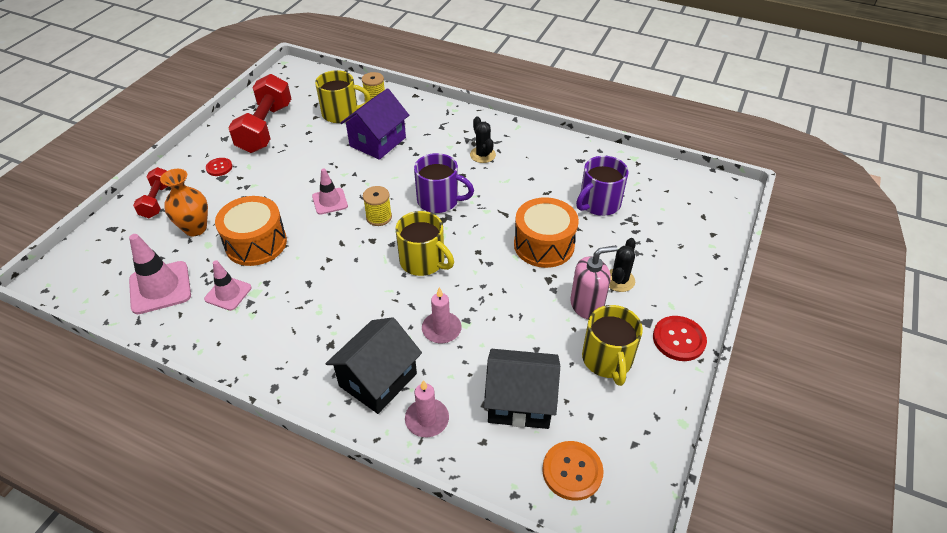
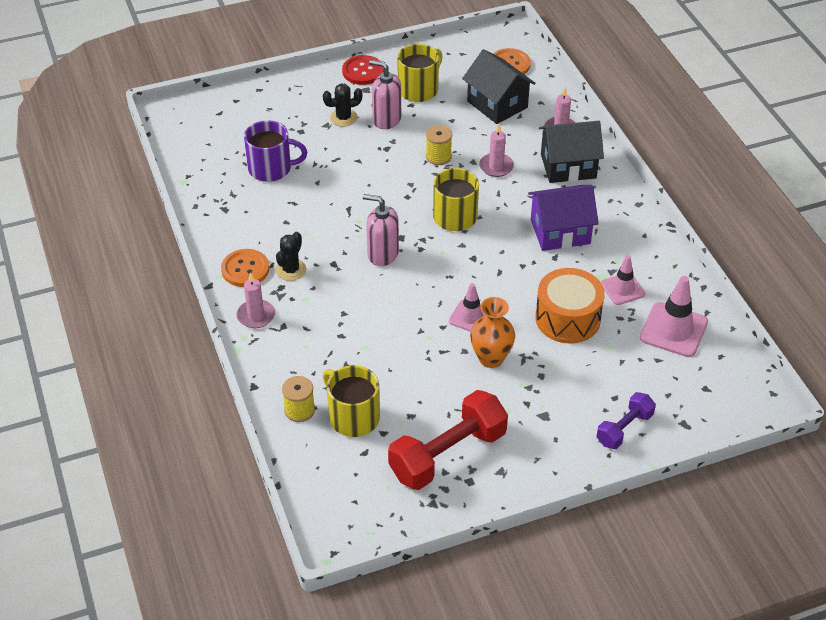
camera: 135 degrees left, 0 degrees up
red dumbbell [133,167,169,218] -> purple dumbbell [597,392,656,449]
orange vase [160,169,208,236] -> orange vase moved to [470,297,515,368]
red button [206,158,232,176] -> none
purple house [340,88,409,160] -> purple house moved to [528,185,599,251]
yellow spool [363,186,392,226] -> yellow spool moved to [426,125,452,165]
purple mug [414,153,474,213] -> pink soap dispenser [363,194,399,266]
orange drum [514,197,579,268] -> none
none -> orange button [221,249,270,287]
none -> pink candle [237,273,275,328]

